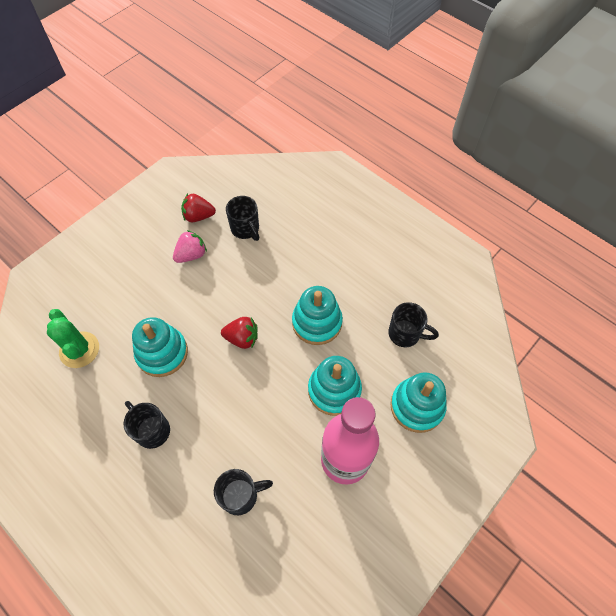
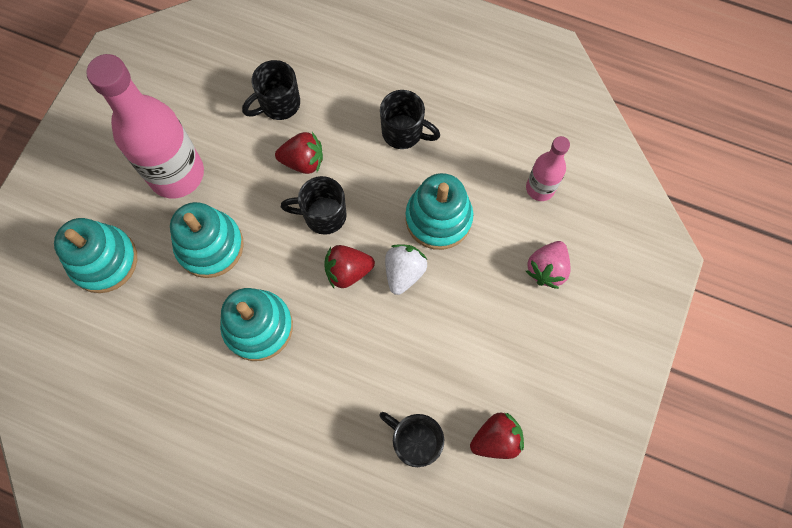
camera: 160 degrees right, 10 degrees up
green cactus [47,309,99,368] -> pink bottle [526,136,570,201]
pink strawberry [173,230,207,263] -> pink strawberry moved to [526,241,570,289]
black mug [388,302,439,347] -> black mug moved to [281,176,347,235]
none -> red strawberry [275,132,323,174]
none -> white strawberry [385,244,427,295]

